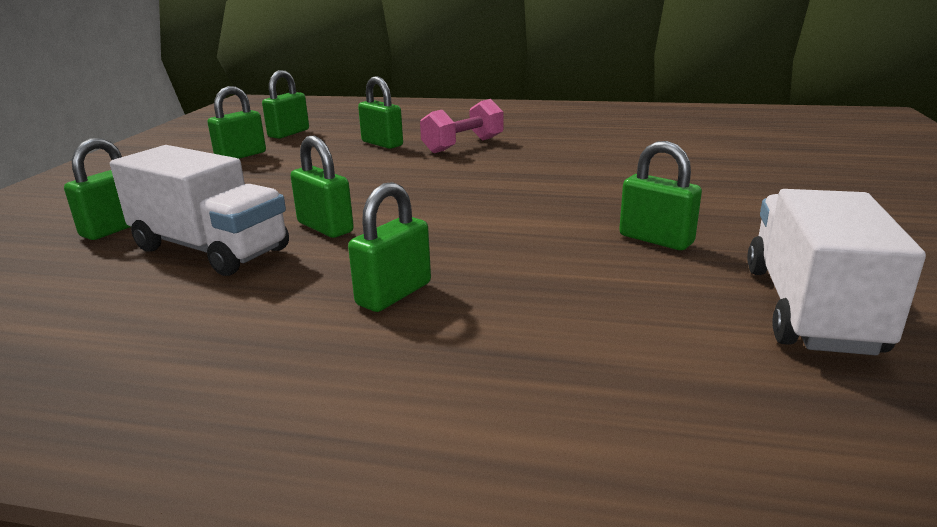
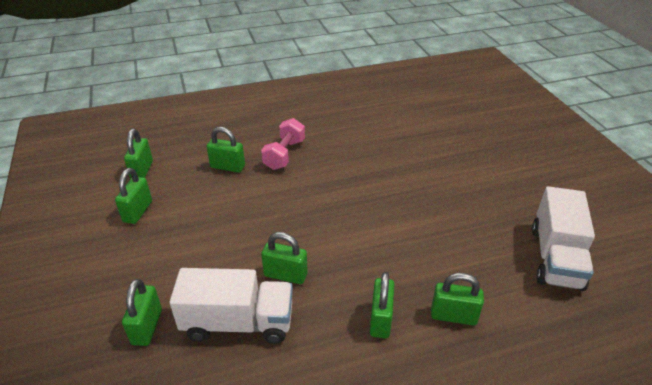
camera: 30 degrees left, 15 degrees up
green padlock [619,141,702,250] -> green padlock moved to [431,273,484,325]
white truck [747,189,926,355] -> white truck turned 150 degrees counterclockwise [532,186,595,291]

